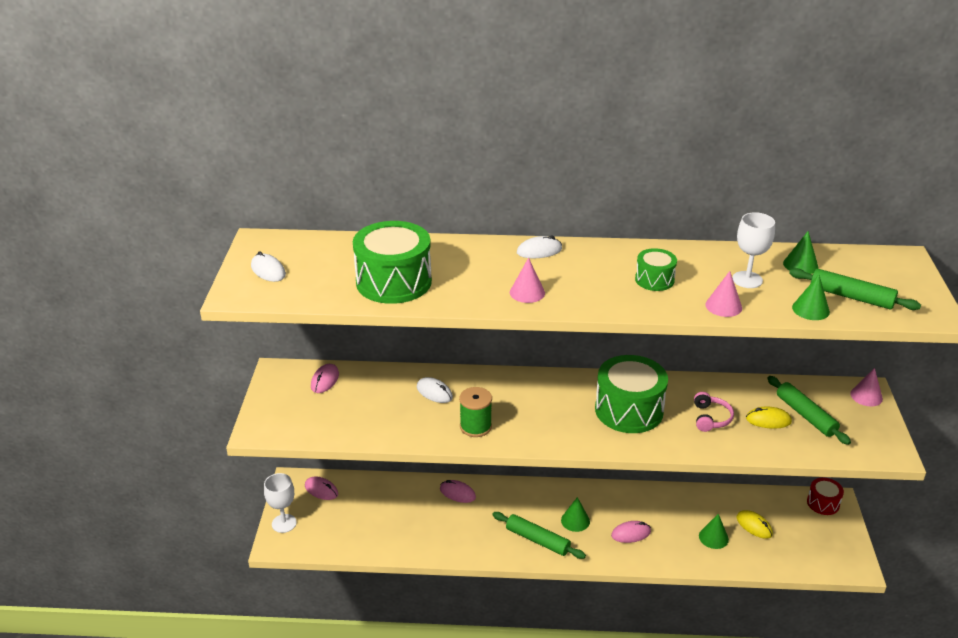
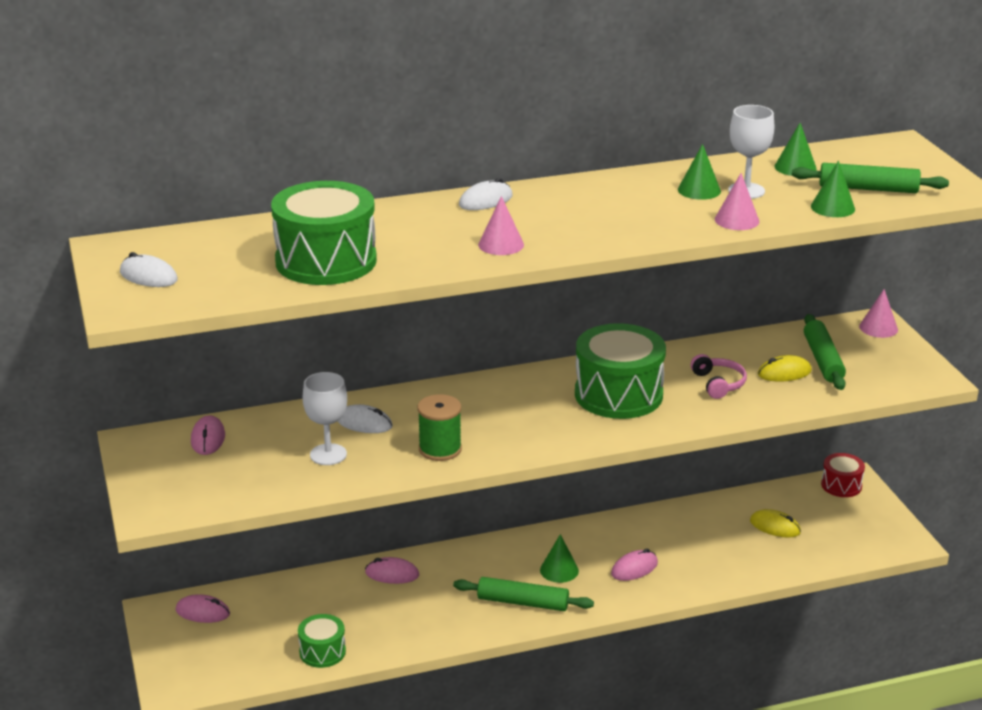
camera: 20 degrees left, 5 degrees down
white goblet [264,473,297,533] -> white goblet moved to [303,372,347,465]
green drum [635,248,677,291] -> green drum moved to [298,614,346,668]
green cone [699,514,729,549] -> green cone moved to [678,144,721,200]
green rolling pin [767,376,851,445] -> green rolling pin turned 45 degrees clockwise [804,314,846,390]

